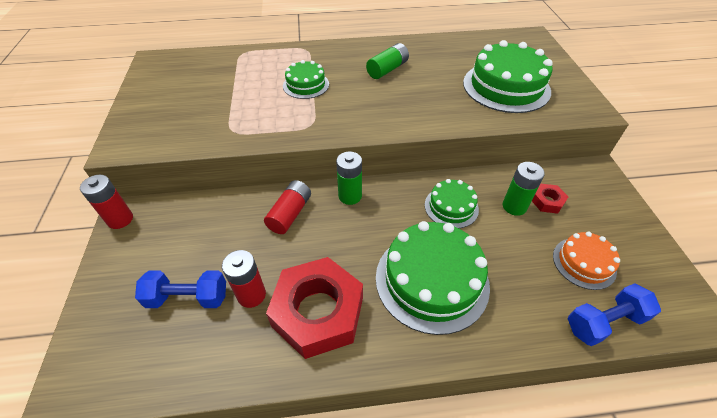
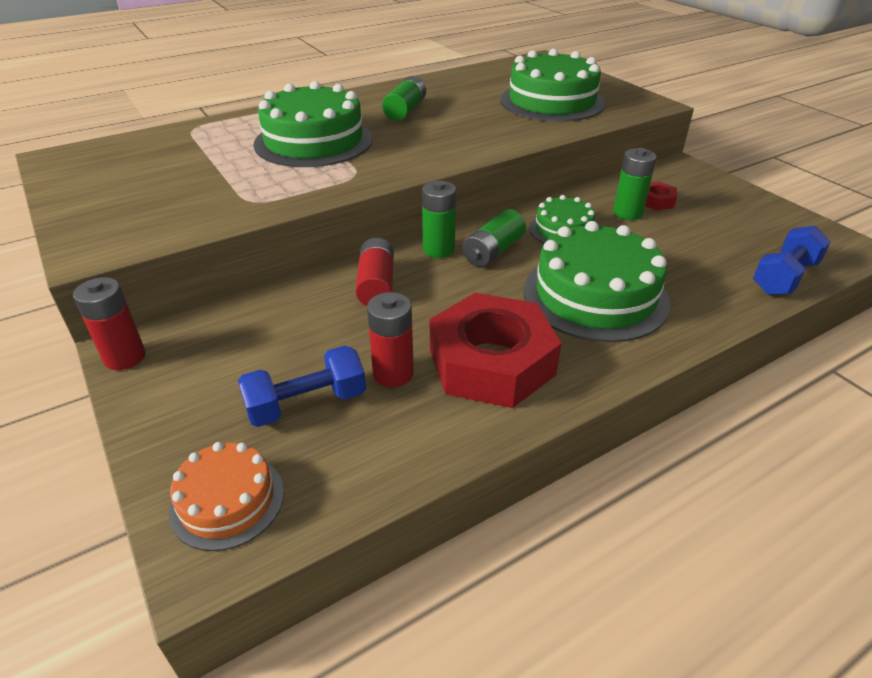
camera: 25 degrees left, 10 degrees down
green cake [283,60,329,99] -> green cake [254,81,373,167], size x1.83
orange cake [553,232,620,290] -> orange cake moved to [169,442,284,551]
none -> green battery [462,209,526,267]

